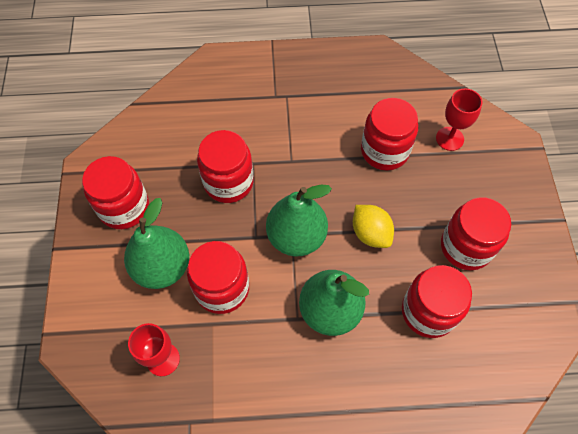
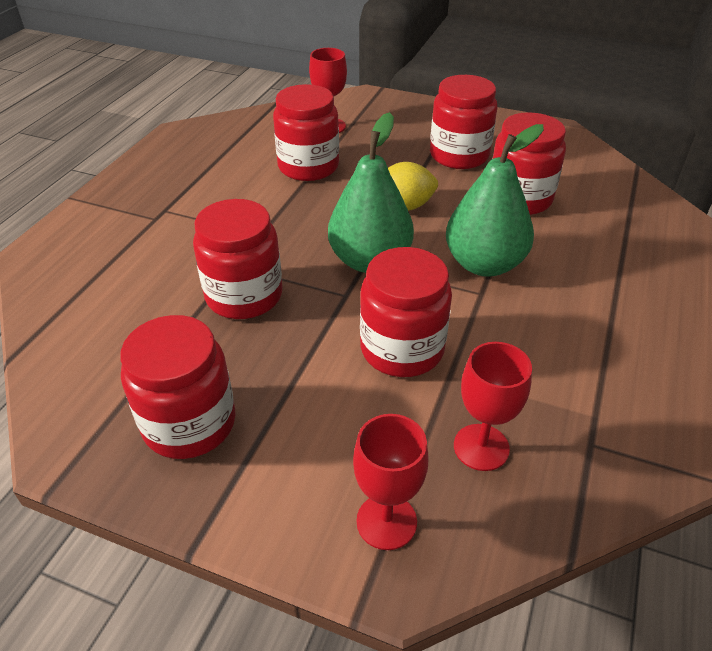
camera: 65 degrees left, 20 degrees down
green pear [124,198,189,289] -> none
none -> red goblet [353,414,429,550]

